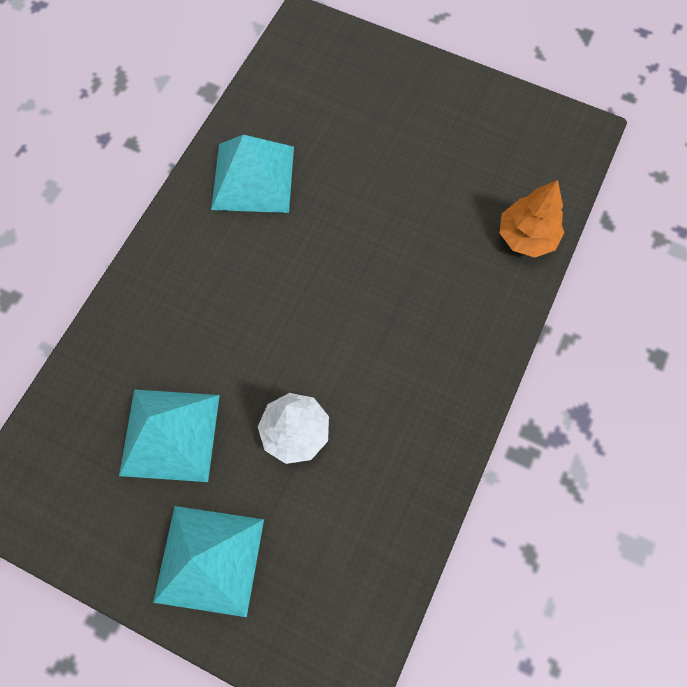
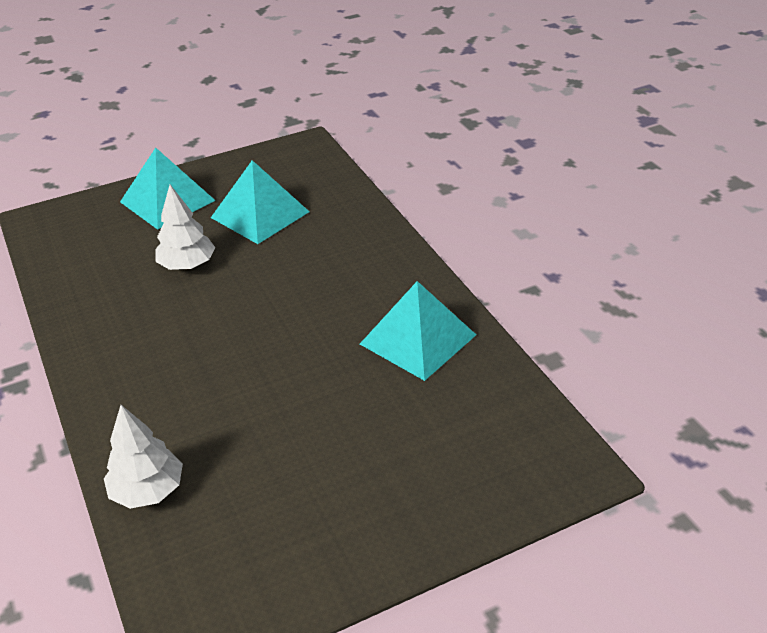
camera: 130 degrees right, 30 degrees down
orange tree [500,180,564,258] -> white tree [104,405,183,509]

